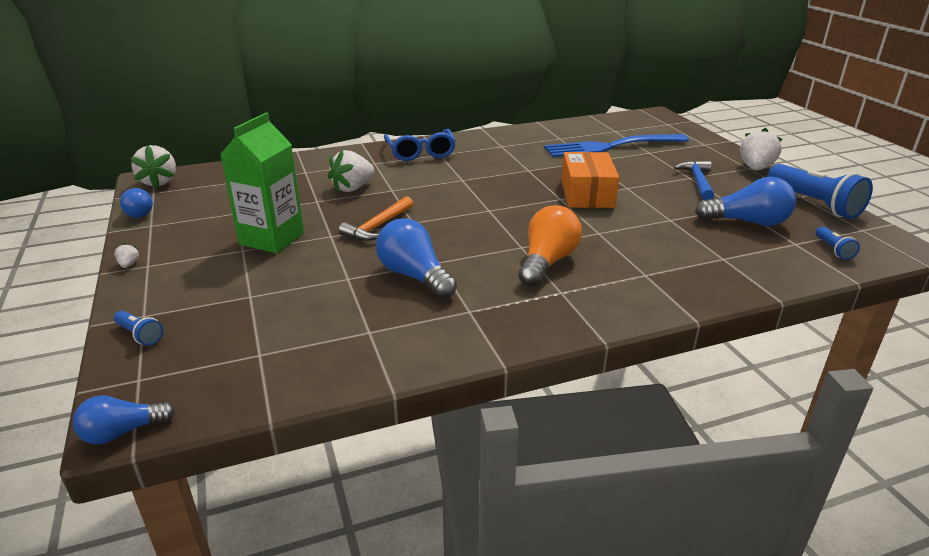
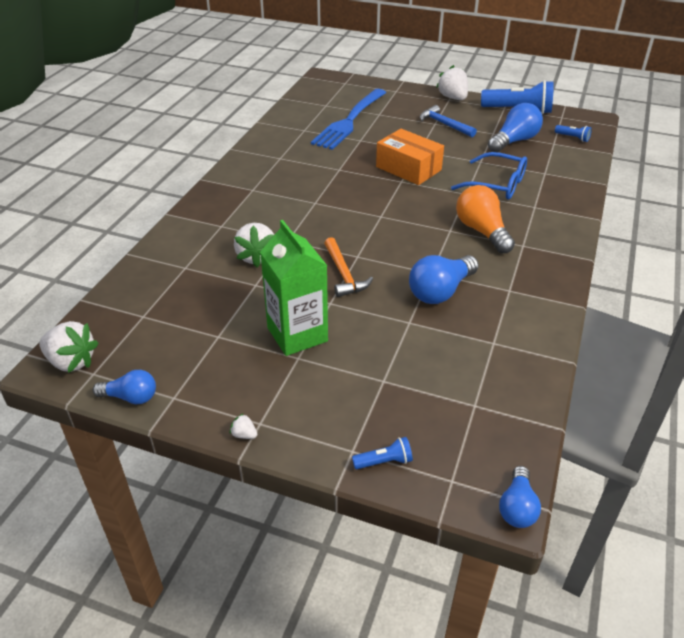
camera: 50 degrees left, 10 degrees up
blue light bulb [376,218,457,299] -> blue light bulb turned 45 degrees counterclockwise [409,255,479,304]
blue glasses [384,129,456,161] -> blue glasses moved to [451,152,527,199]

